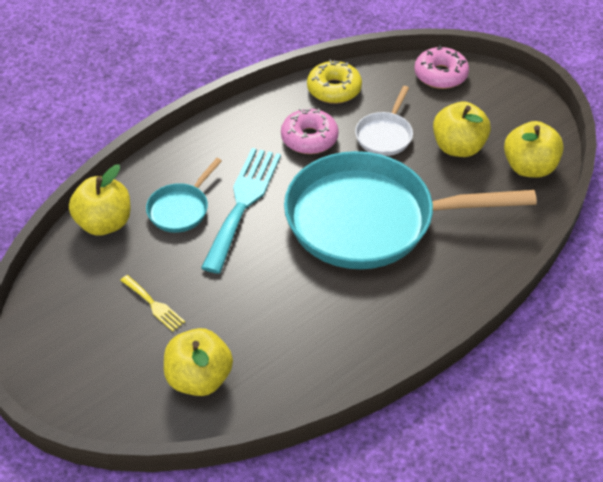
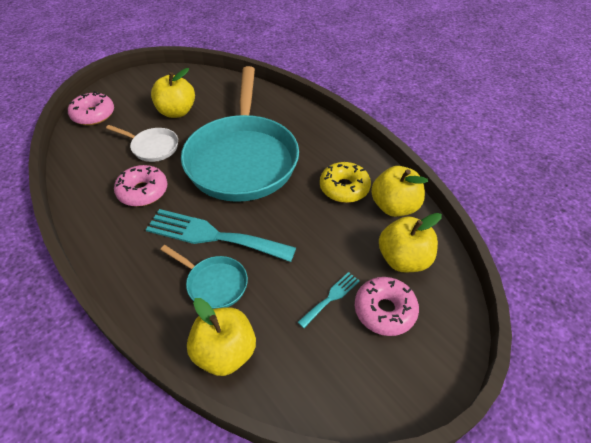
camera: 90 degrees left, 0 degrees up
yellow fork [120,275,185,332] -> turquoise fork [298,272,359,328]
yellow donut [307,59,362,104] -> yellow donut moved to [320,162,371,203]
yellow apple [504,121,564,178] -> yellow apple moved to [371,166,428,217]
none -> pink donut [355,277,419,336]

